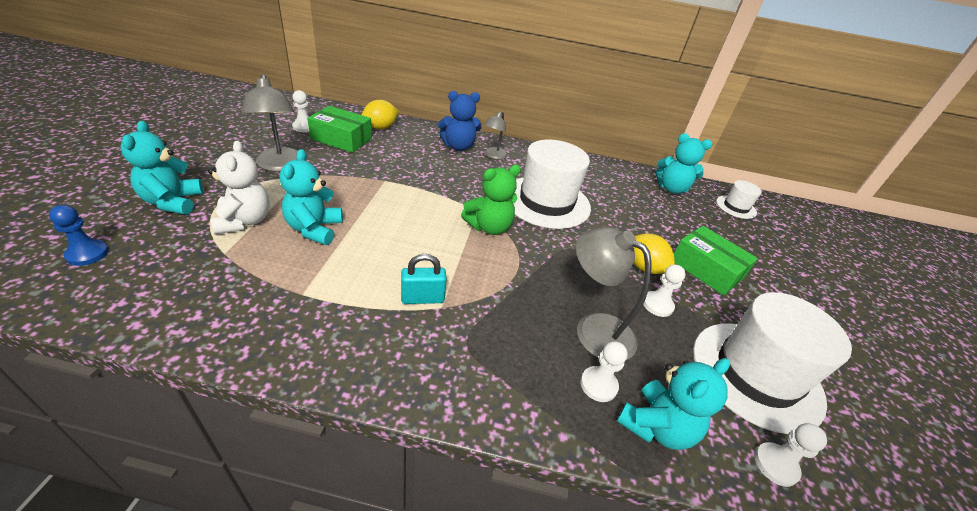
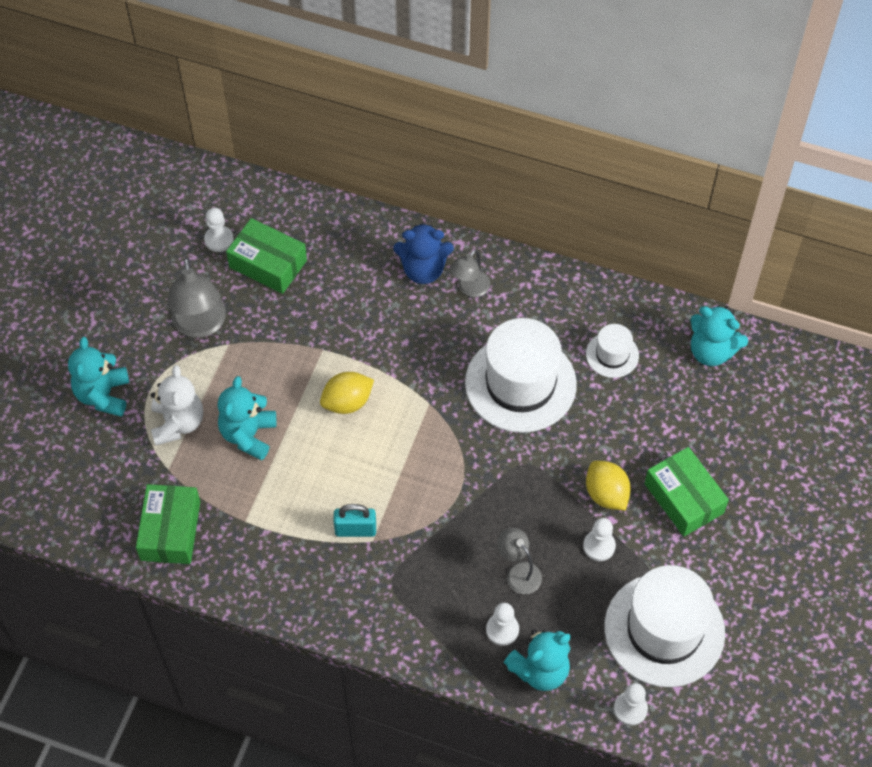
camera: 15 degrees right, 20 degrees up
blue pawn [49,205,109,266] -> none
yellow lemon [361,100,399,129] -> yellow lemon moved to [320,372,374,414]
green teddy bear [461,165,521,235] -> none
grey lamp [576,227,652,360] -> grey lamp [497,528,542,594], size x0.60
white hat [716,180,762,219] -> white hat moved to [586,324,639,378]
none -> green box [136,484,200,564]

